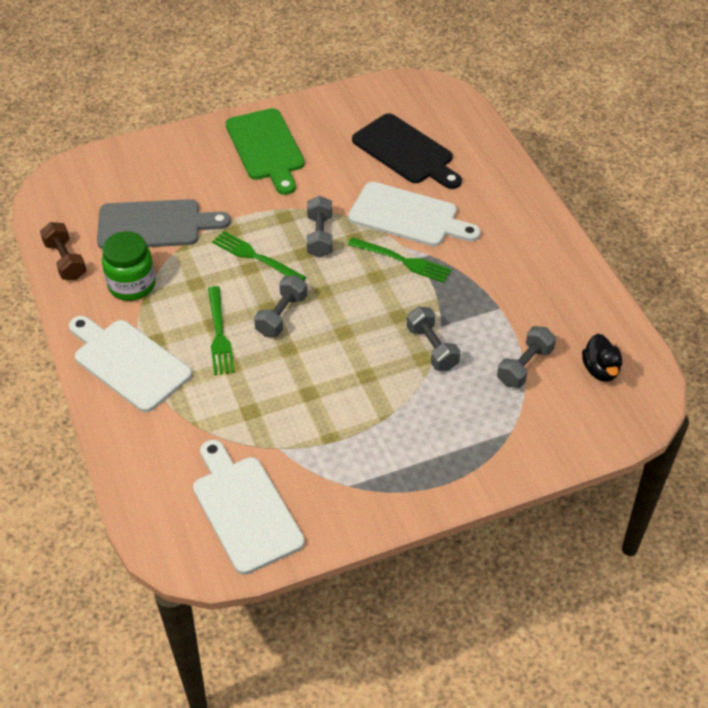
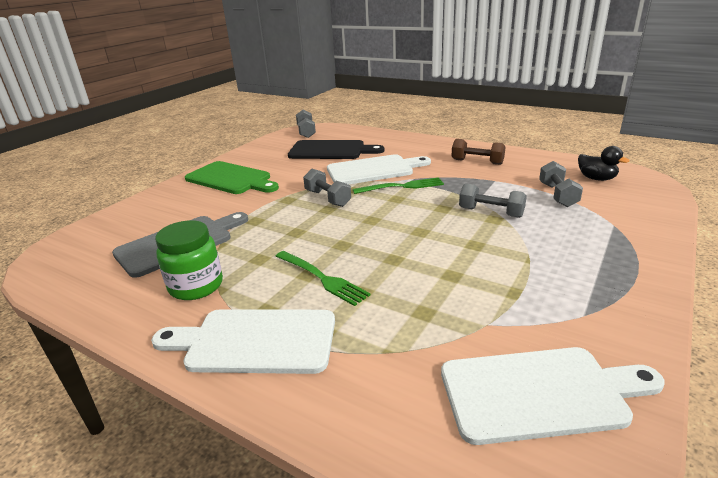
camera: 35 degrees left, 20 degrees down
brown dumbbell [40,222,86,280] -> brown dumbbell moved to [452,139,505,165]
white cutting board [193,440,305,575] -> white cutting board turned 150 degrees clockwise [441,347,665,445]
green fork [212,231,306,281] -> none
grey dumbbell [254,275,307,337] -> grey dumbbell moved to [296,110,316,138]

